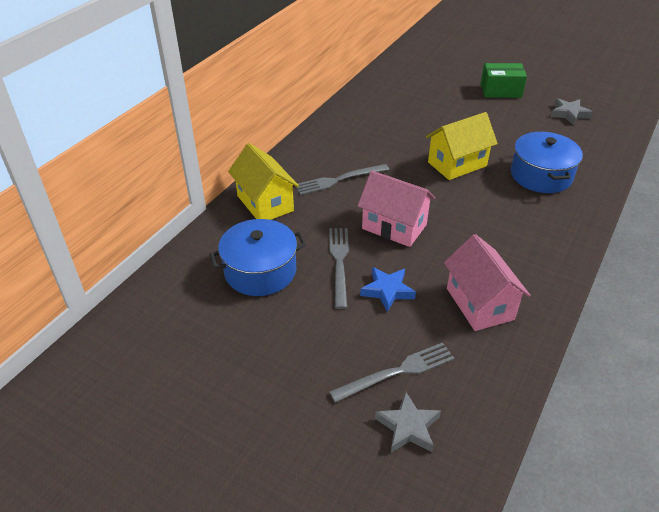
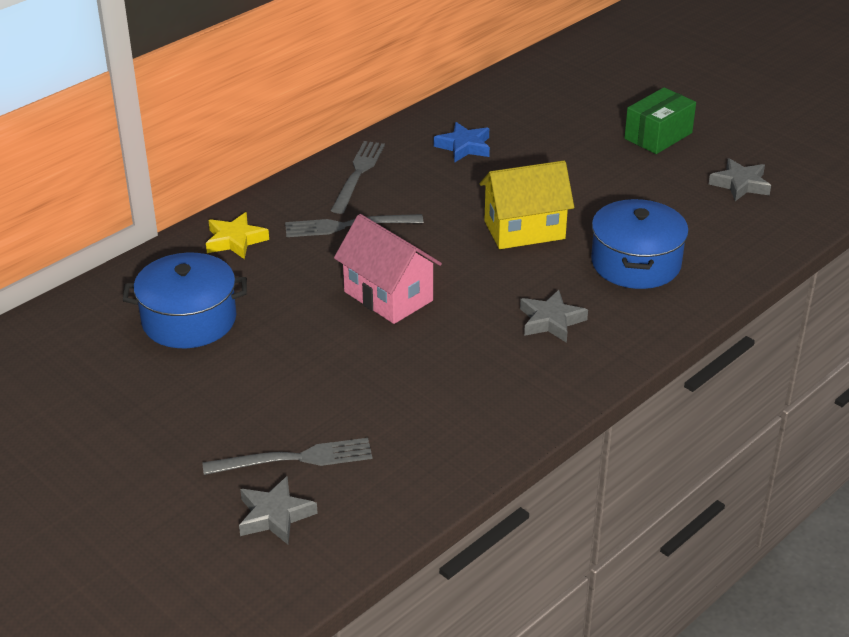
camera: 15 degrees right, 5 degrees down
yellow house [228,143,299,220] -> yellow star [206,212,269,259]
grey fork [329,228,349,309] -> grey fork moved to [331,141,385,214]
blue star [360,267,416,312] -> blue star moved to [434,122,490,162]
pink house [444,234,531,331] -> none
green box [480,63,527,98] -> green box turned 60 degrees counterclockwise [624,87,696,154]
none -> grey star [520,290,588,343]

